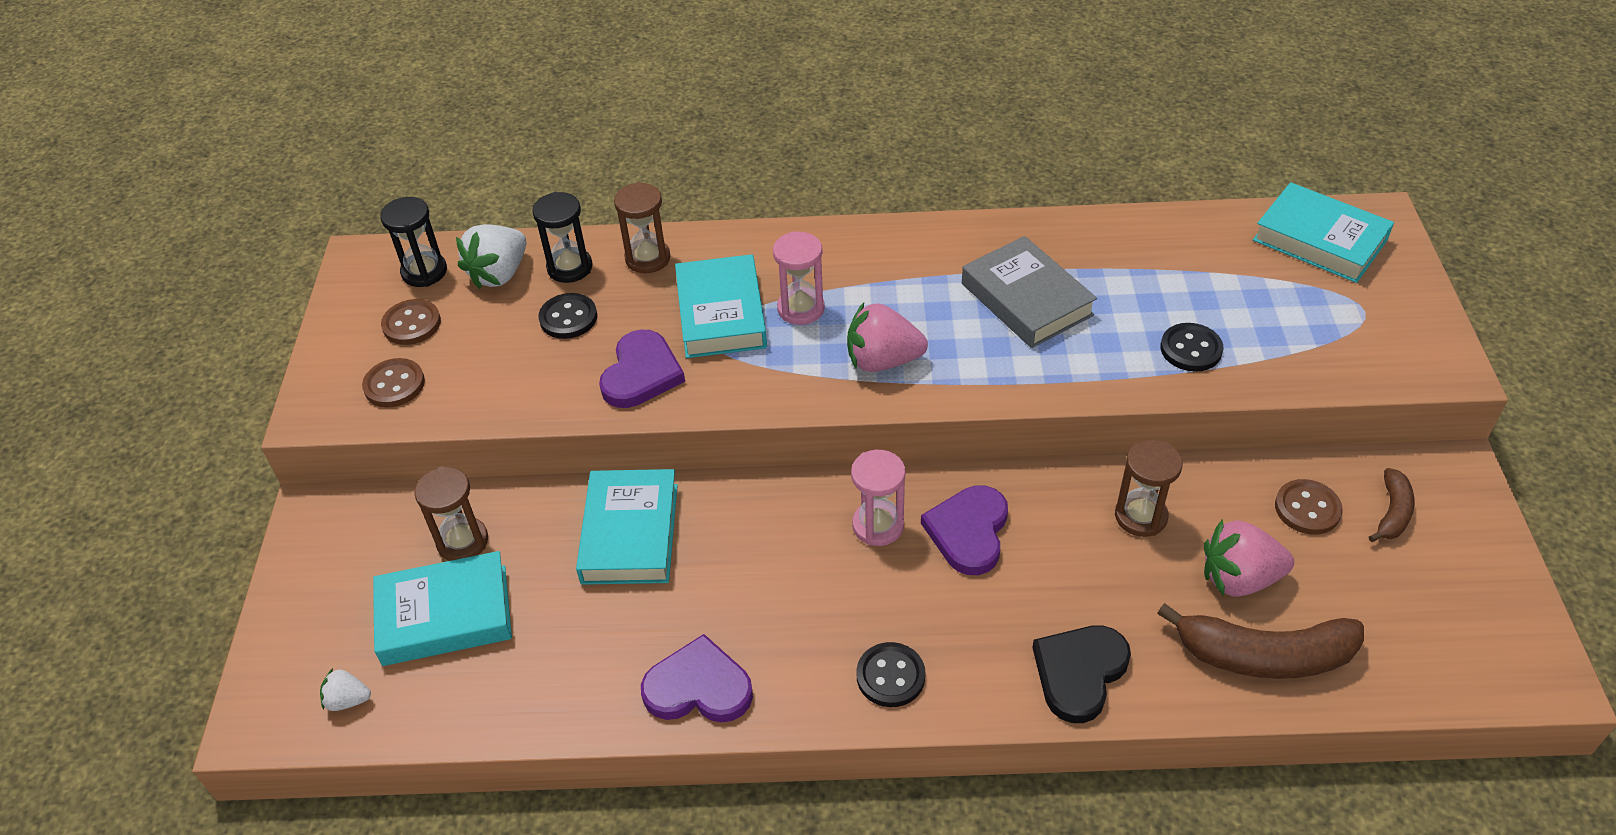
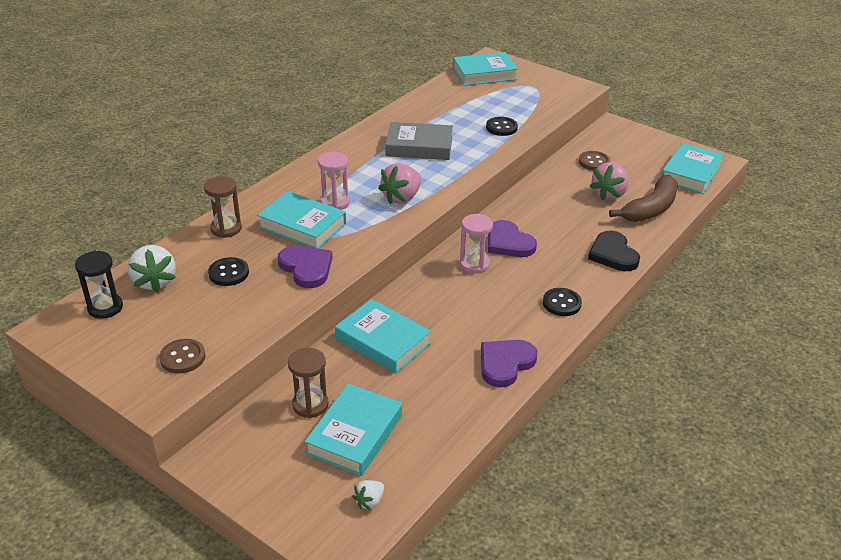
camera: 55 degrees left, 10 degrees down
brown button [381,299,441,345] -> none
black hourglass [532,192,593,283] -> none
brown hourglass [1115,440,1183,537] -> none
brown banana [1369,468,1414,542] -> none
none -> turquoise book [661,143,724,194]

